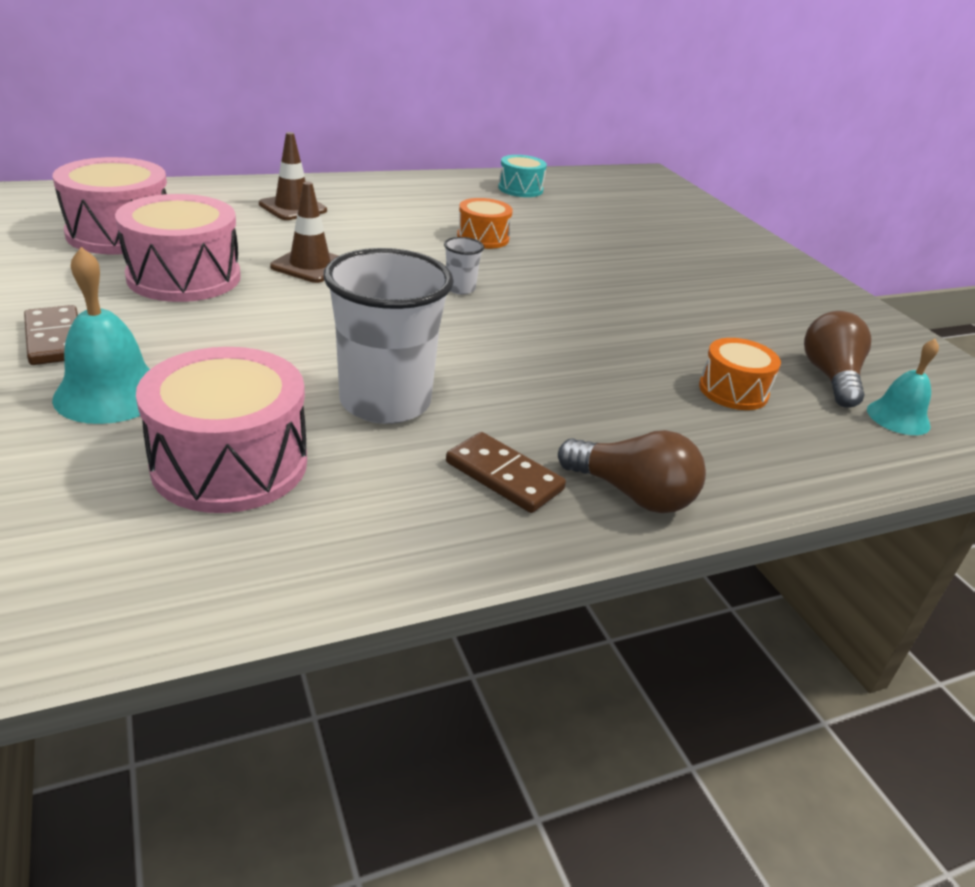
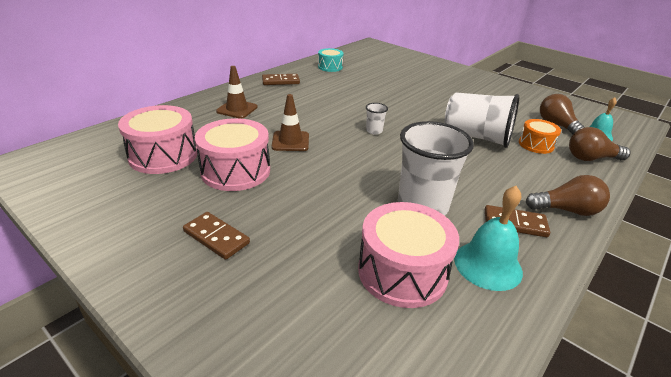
camera: 25 degrees left, 0 degrees up
turquoise bell [52,247,150,424] -> turquoise bell moved to [454,186,523,291]
orange drum [457,198,513,249] -> none
none -> brown domino [262,74,300,85]
none -> white cup [444,92,519,148]
none -> brown light bulb [569,127,631,161]

